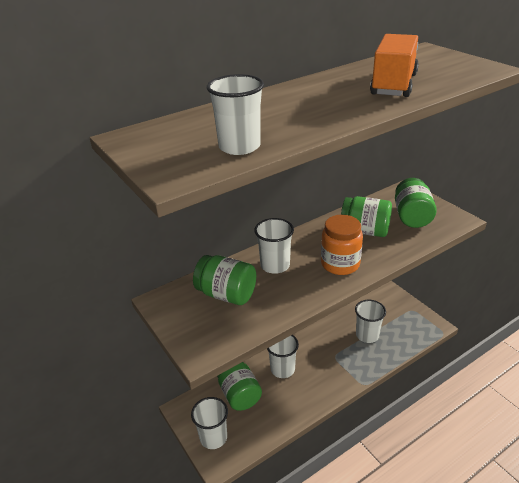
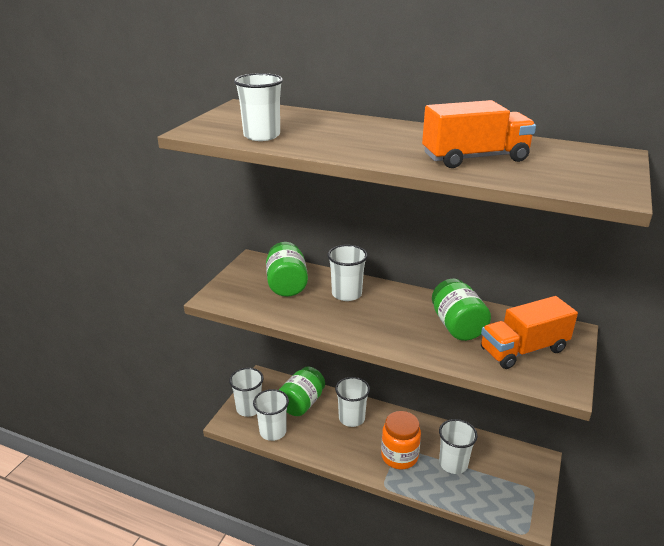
camera: 55 degrees right, 5 degrees down
orange jar [321,215,363,275] -> orange jar moved to [381,411,421,469]
green jar [395,178,437,228] -> orange truck [481,296,578,369]
none -> white cup [253,389,289,441]

